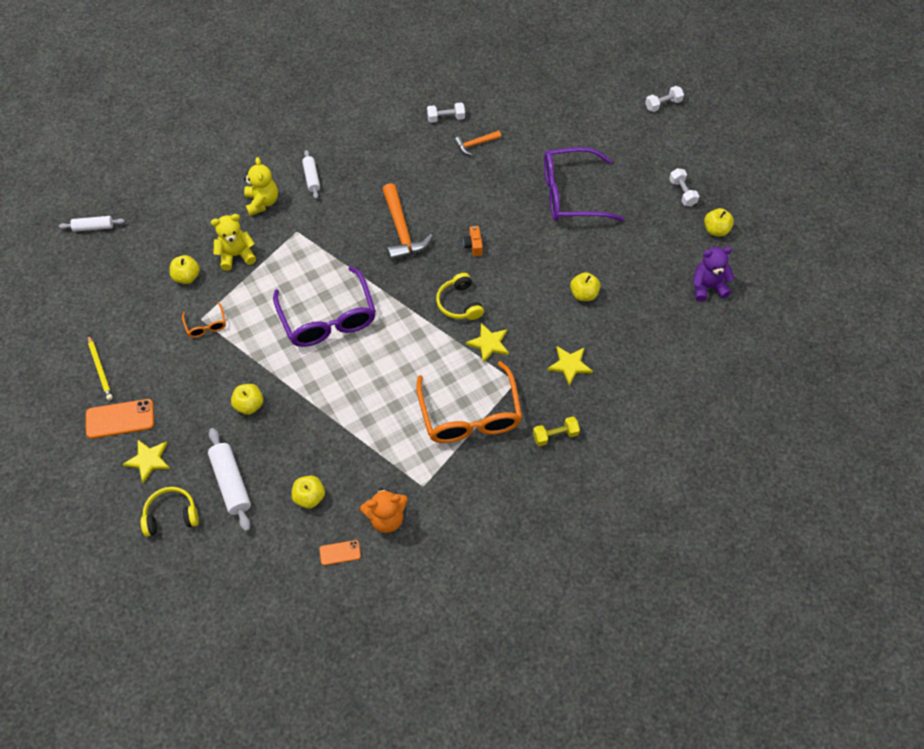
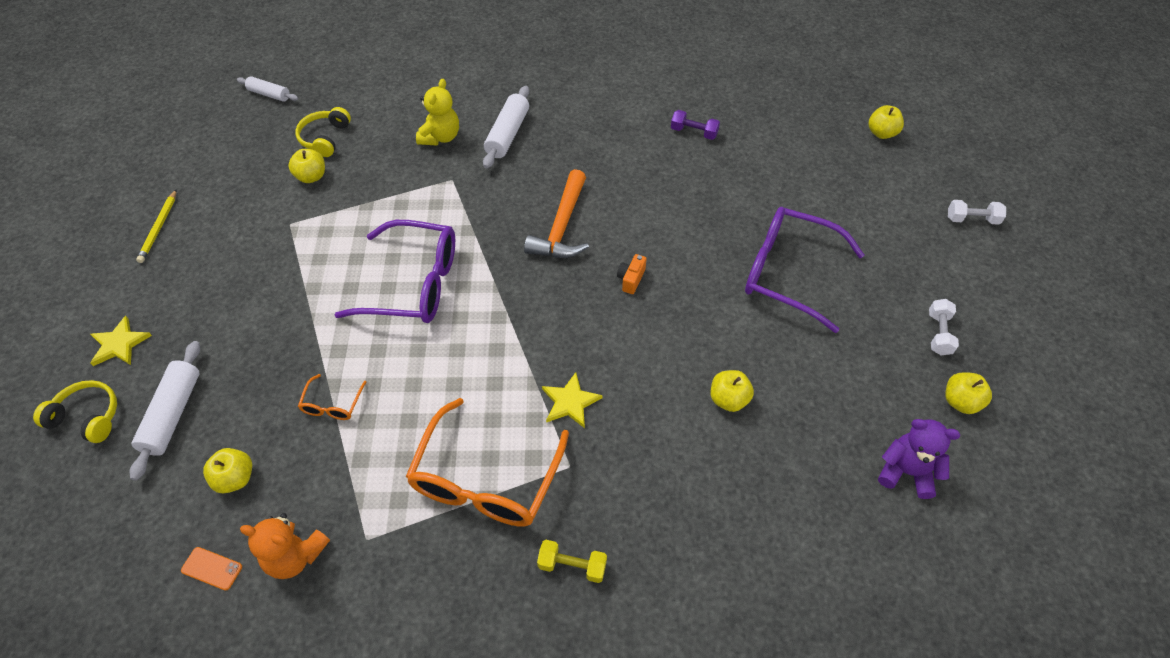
camera: 30 degrees right, 5 degrees down
orange phone [86,399,154,439] -> none
orange glasses [182,302,226,338] -> orange glasses moved to [298,374,366,420]
yellow teddy bear [211,214,256,270] -> none
yellow apple [231,384,263,415] -> yellow apple moved to [869,105,904,139]
purple glasses [273,266,376,347] -> purple glasses turned 90 degrees counterclockwise [335,220,455,323]
white rolling pin [302,150,320,199] -> white rolling pin [483,86,529,169], size x1.59
white dumbbell [427,102,465,123] -> purple dumbbell [671,110,720,140]
yellow headphones [436,273,484,320] -> yellow headphones moved to [295,107,351,157]
orange hammer [454,130,501,155] -> none
yellow star [547,346,593,386] -> none

